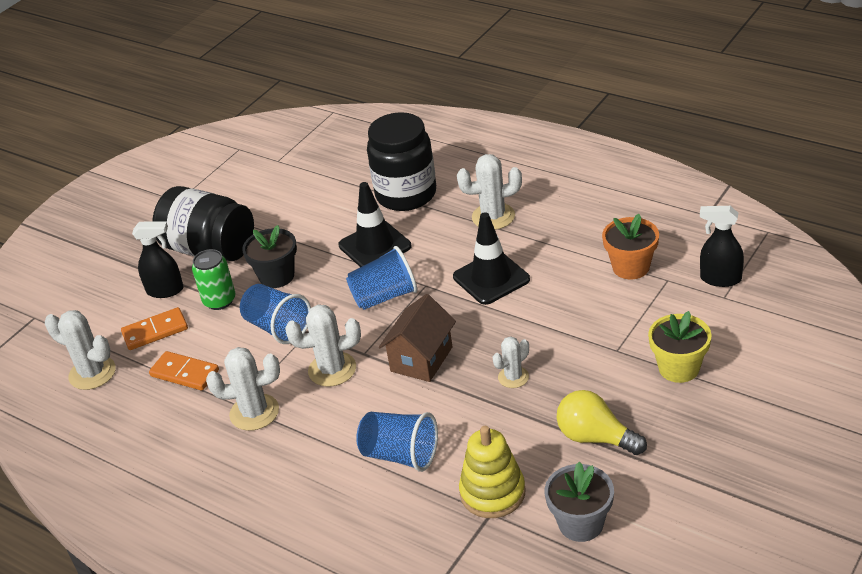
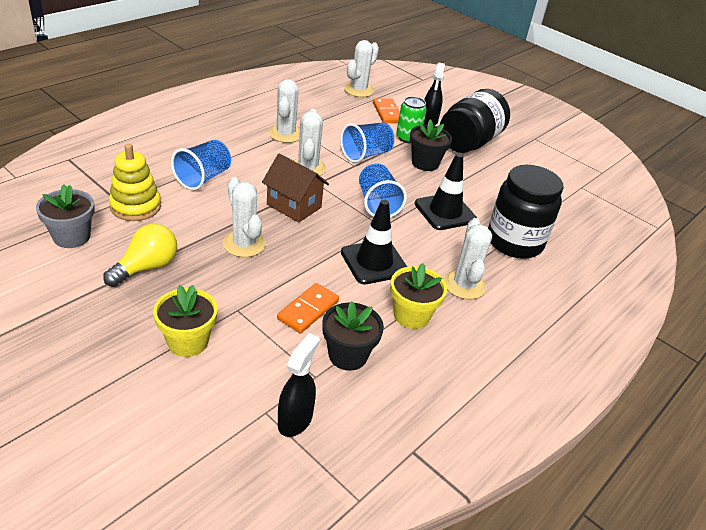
camera: 90 degrees right, 0 degrees up
orange domino [149,351,219,391] -> orange domino moved to [277,283,339,333]
white cactus [493,336,529,388] -> white cactus [223,177,266,257], size x1.62
orange flower pot [602,214,659,279] -> black flower pot [322,301,384,371]
none -> yellow flower pot [390,263,447,329]

